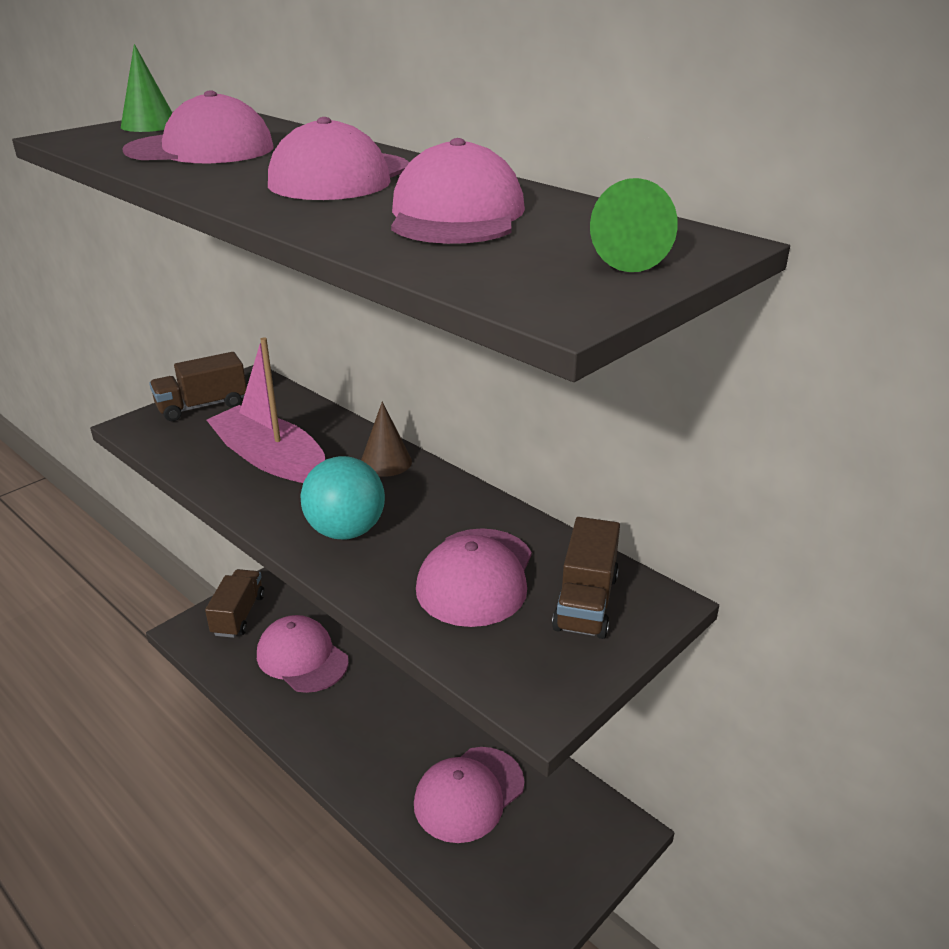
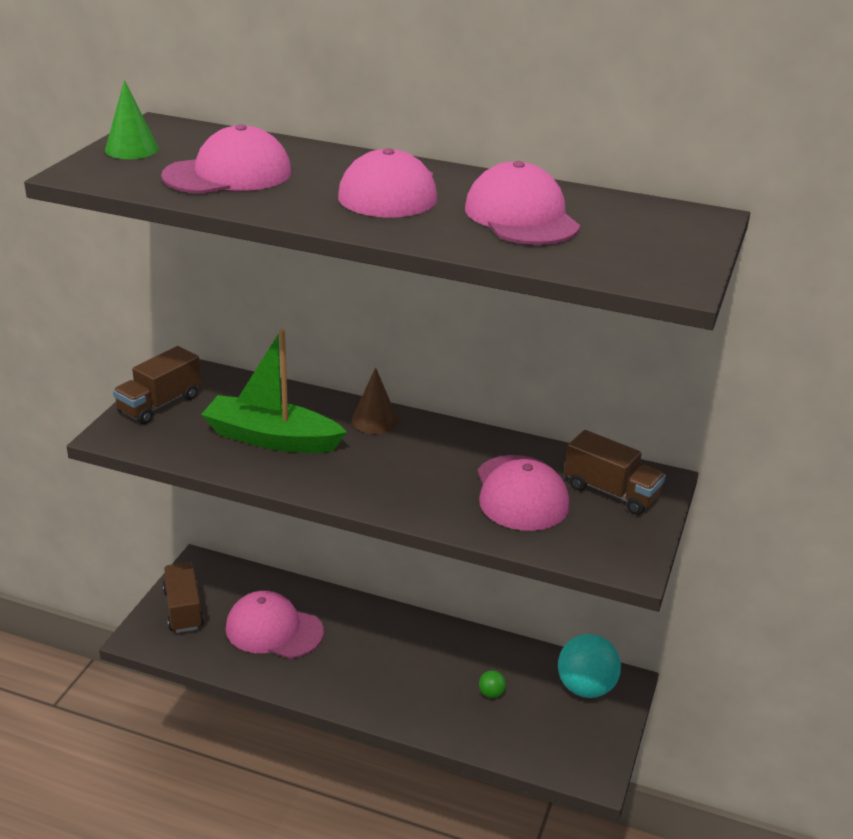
camera: 25 degrees left, 0 degrees up
pink boat [207,338,325,483] -> green boat [201,329,347,453]
turquoise ball [301,456,385,540] -> turquoise ball moved to [558,634,621,698]
pink cap [414,747,525,843] -> green ball [479,670,506,698]
brown truck [552,517,620,639] -> brown truck turned 45 degrees counterclockwise [564,430,666,515]
green cone [590,178,678,272] -> none

